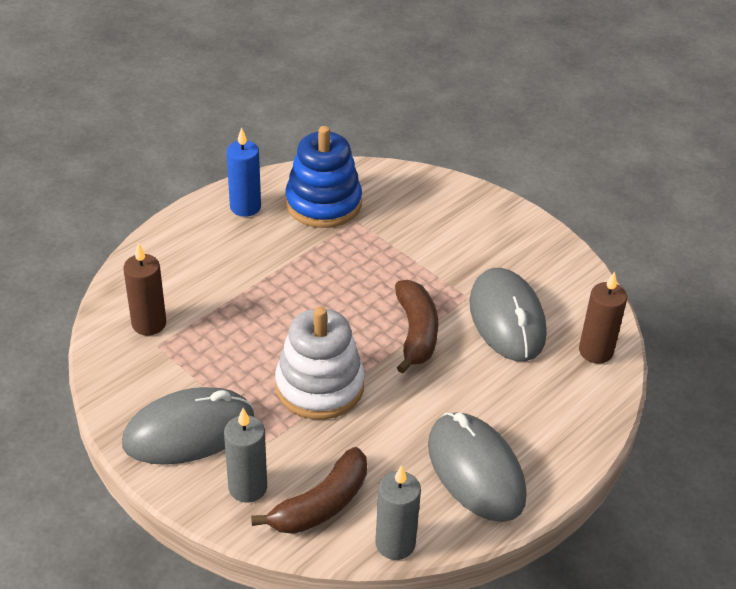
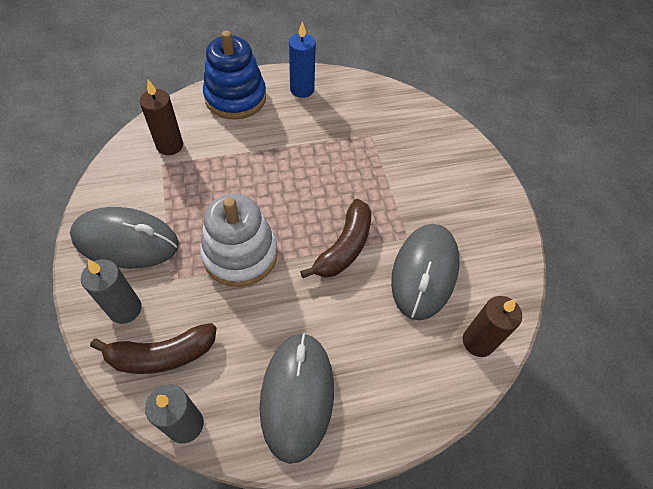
camera: 30 degrees right, 15 degrees up
blue stacking toy [285,126,362,228] -> blue stacking toy moved to [203,31,266,119]

